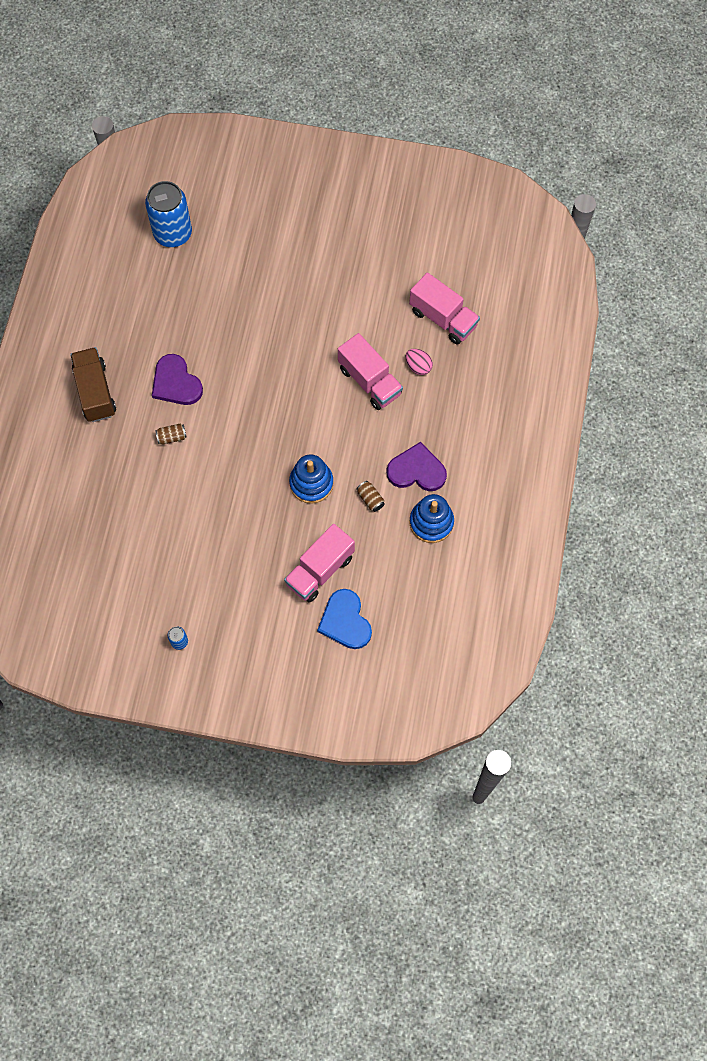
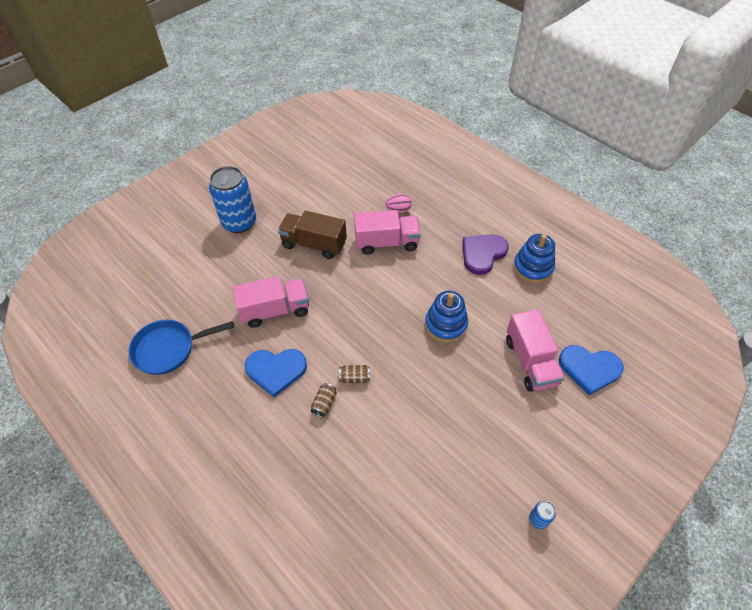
camera: 55 degrees left, 15 degrees down
brown truck [70,347,116,422] -> brown truck moved to [278,211,347,259]
blue can [145,181,192,247] -> blue can moved to [209,166,256,233]
purple heart [152,354,203,405] -> blue heart [245,349,307,398]
brown can [356,481,385,512] -> brown can moved to [339,365,370,383]
pink truck [409,272,480,345] -> pink truck moved to [233,276,309,328]
none -> blue pan [128,320,234,375]

